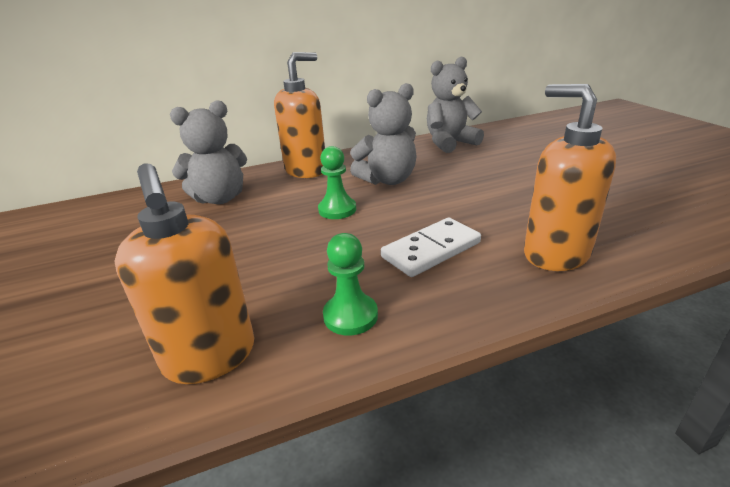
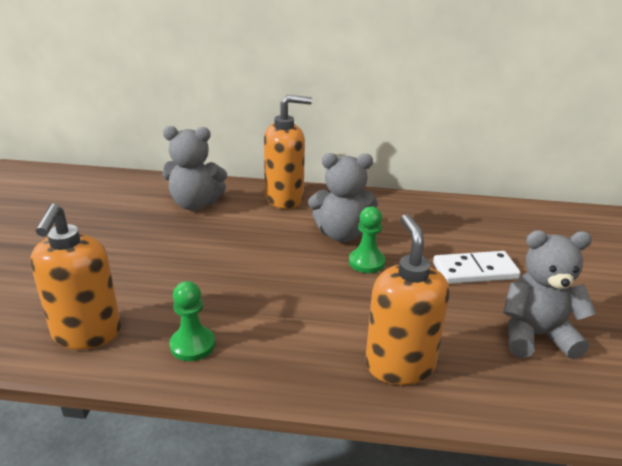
camera: 25 degrees right, 0 degrees up
green pawn [318,146,356,219] -> green pawn moved to [349,206,385,273]
white domino [381,217,481,277] -> white domino moved to [433,251,521,284]
grey teddy bear [427,57,484,153] -> grey teddy bear moved to [503,230,597,359]

